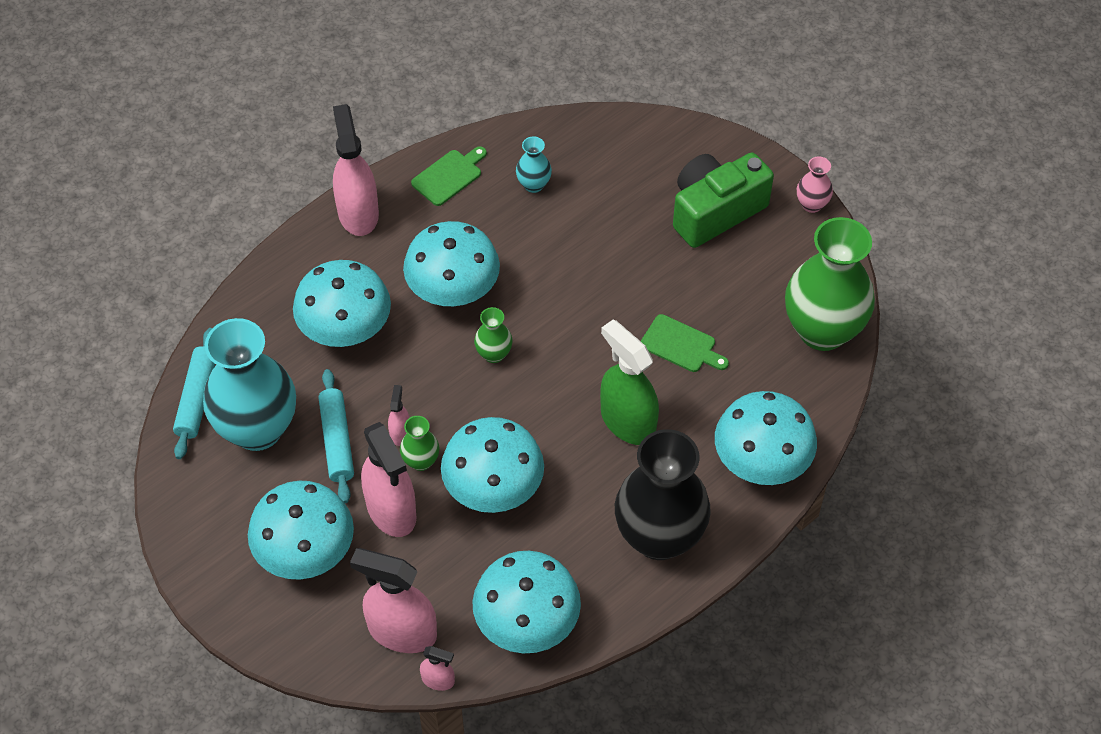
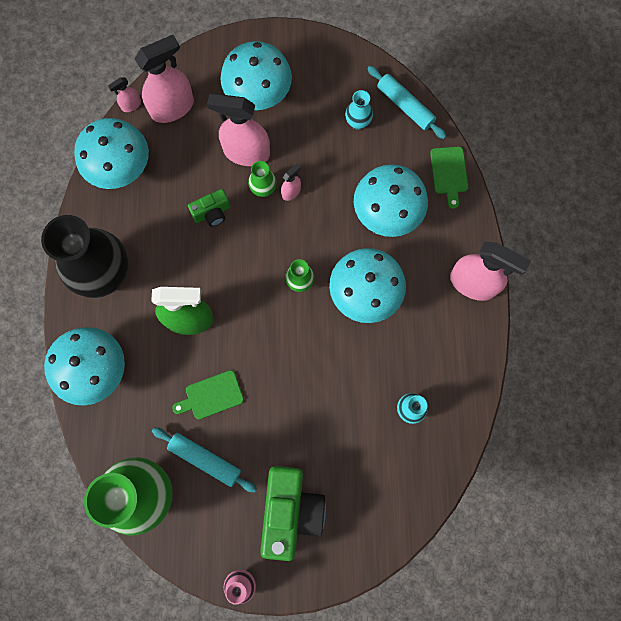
camera: 130 degrees right, 20 degrees up
turquoise vase [203,318,296,451] -> turquoise vase [345,90,373,130], size x0.43
turquoise rolling pin [318,369,354,503] -> turquoise rolling pin moved to [152,428,257,493]
pink spray bottle [388,385,409,446] -> pink spray bottle turned 90 degrees counterclockwise [281,164,301,201]
green cutting board [411,146,487,206] -> green cutting board moved to [430,147,468,209]
turquoise mushroom [441,417,544,513] -> green camera [188,189,231,227]

